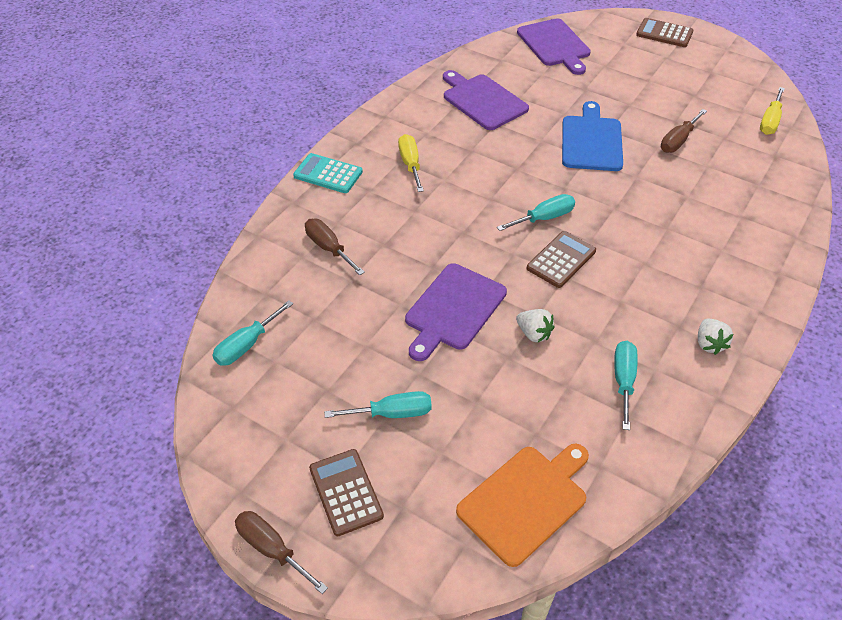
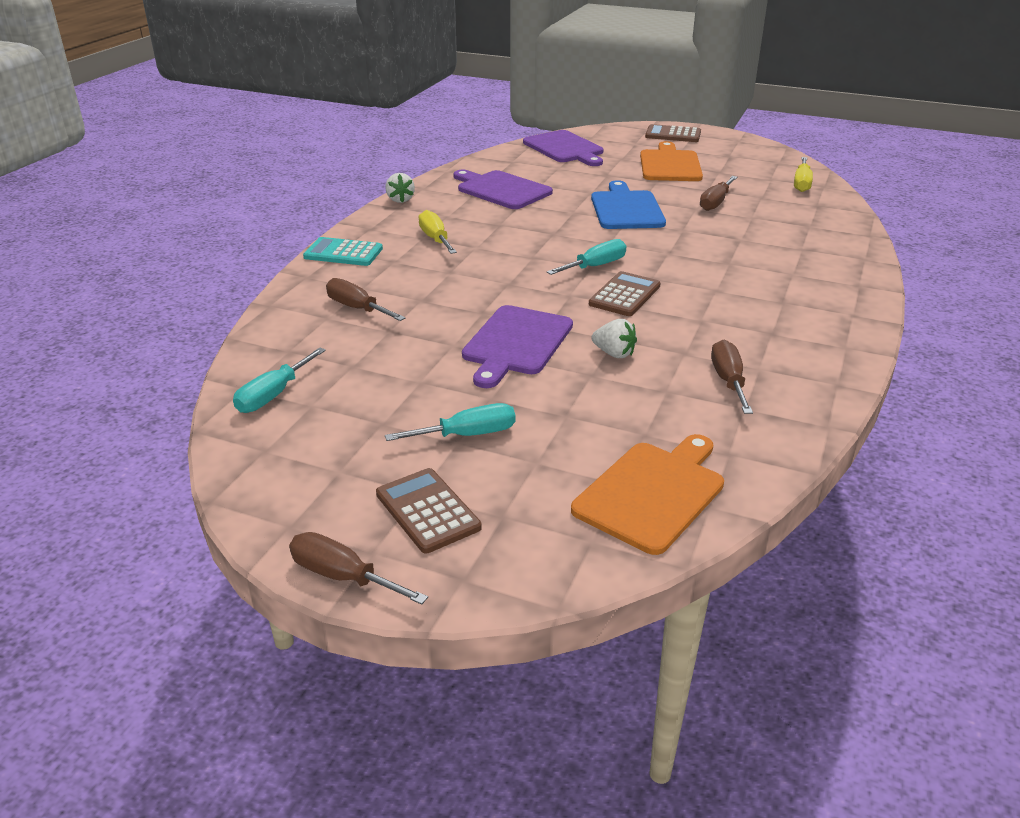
camera: 10 degrees left, 15 degrees down
turquoise screwdriver [614,341,638,430] -> brown screwdriver [711,340,753,414]
white strawberry [698,319,734,355] -> white strawberry moved to [385,173,415,203]
none -> orange cutting board [640,141,703,181]

